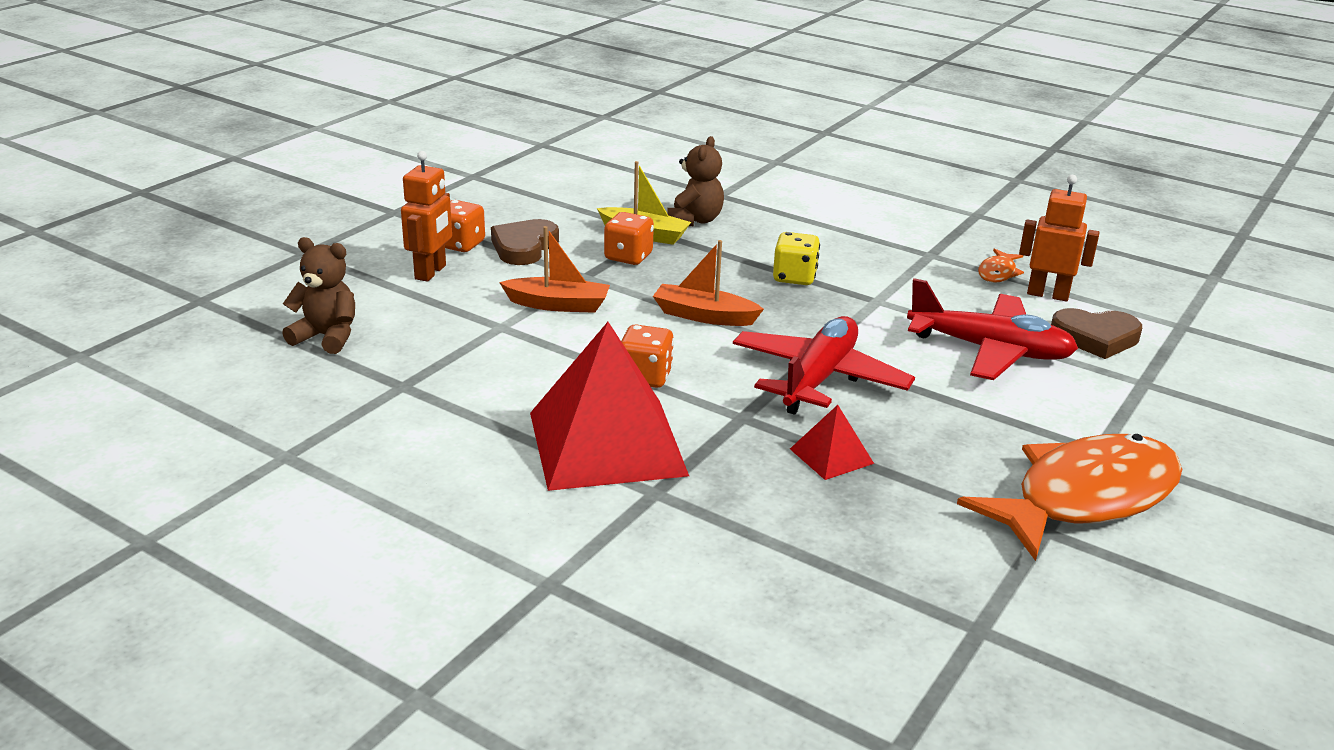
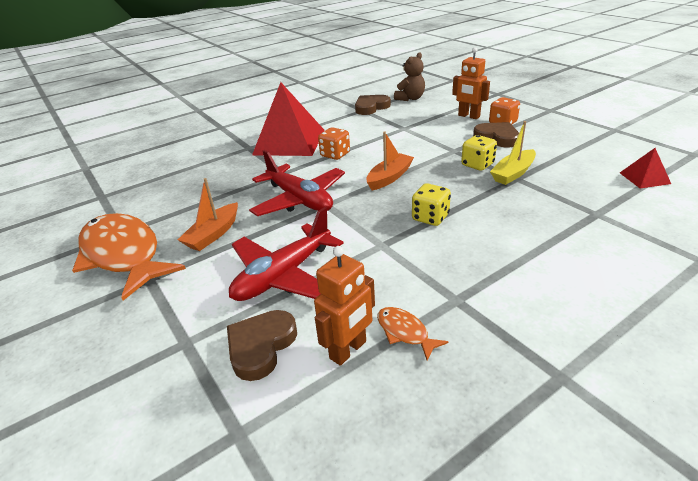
camera: 115 degrees right, 5 degrees up
orange boat [499,226,610,313] -> orange boat moved to [178,178,238,251]
orange dice [604,212,654,265] -> yellow dice [461,135,497,171]
brown teddy bear [667,136,724,226] -> none
red pyramid [790,405,874,480] -> red pyramid moved to [620,148,671,188]
orange fish [957,434,1182,561] -> orange fish turned 150 degrees clockwise [72,213,186,301]
none -> brown heart [355,95,391,115]

